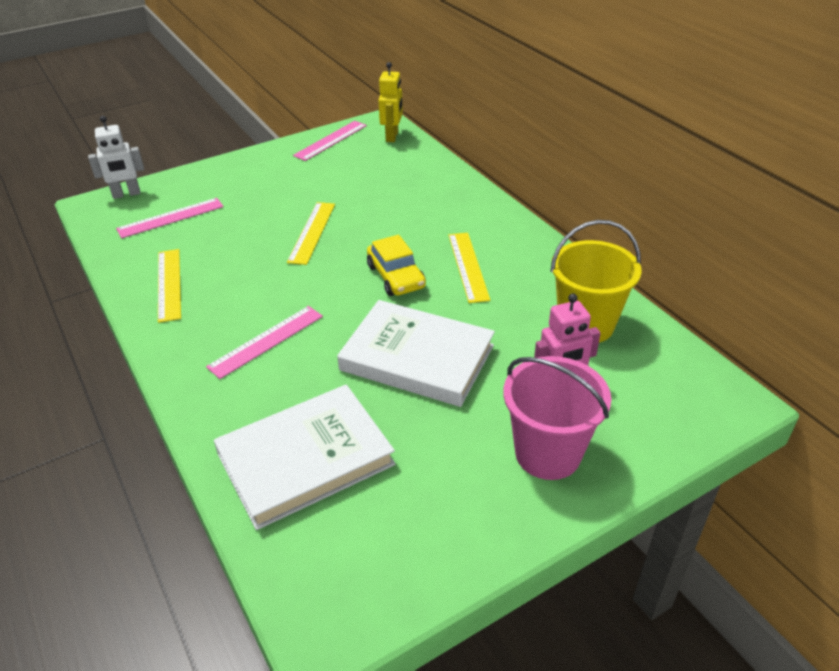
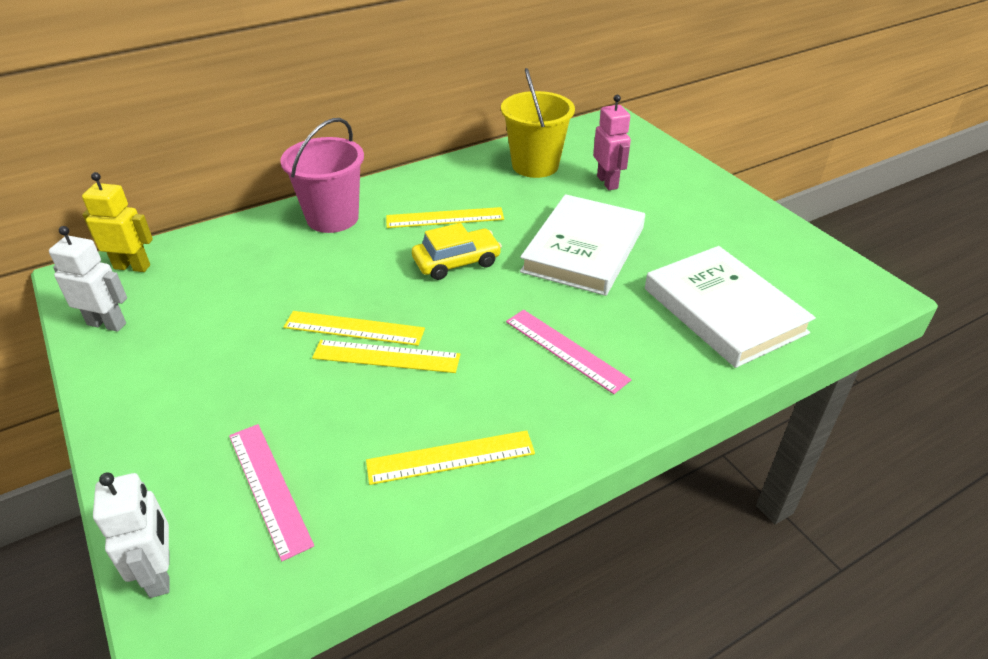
camera: 90 degrees left, 0 degrees up
pink ruler [293,121,367,161] -> white robot [49,226,127,332]
pink bucket [503,356,611,480] -> pink bucket moved to [280,118,364,233]
none -> yellow ruler [312,340,460,373]

